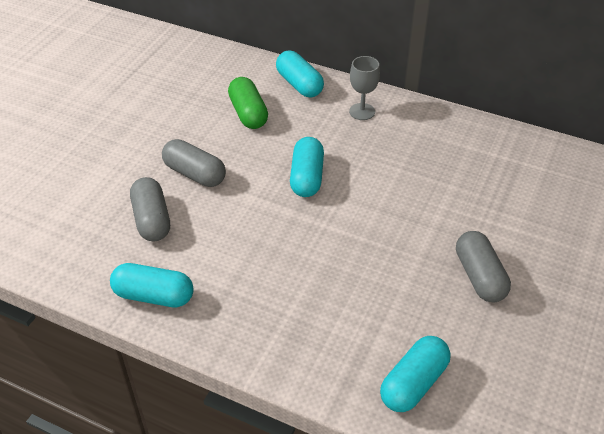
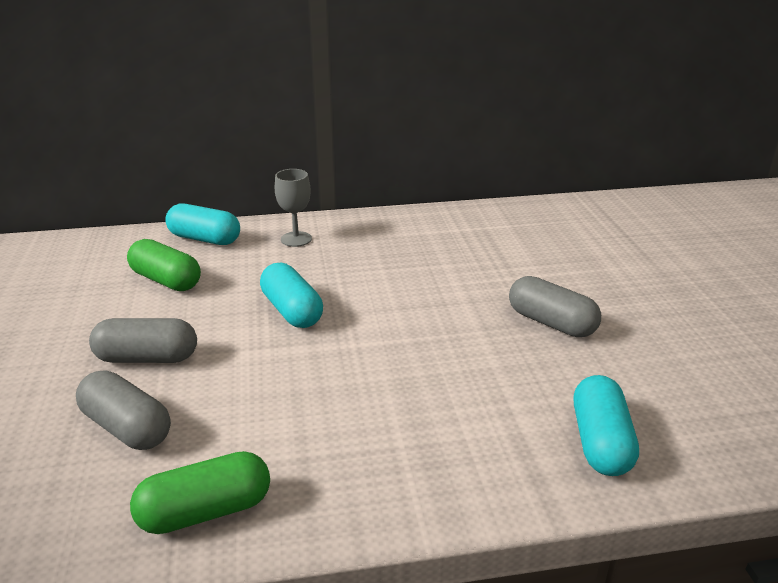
camera: 35 degrees left, 15 degrees down
turquoise capsule [110,263,194,307] -> green capsule [130,451,270,534]

